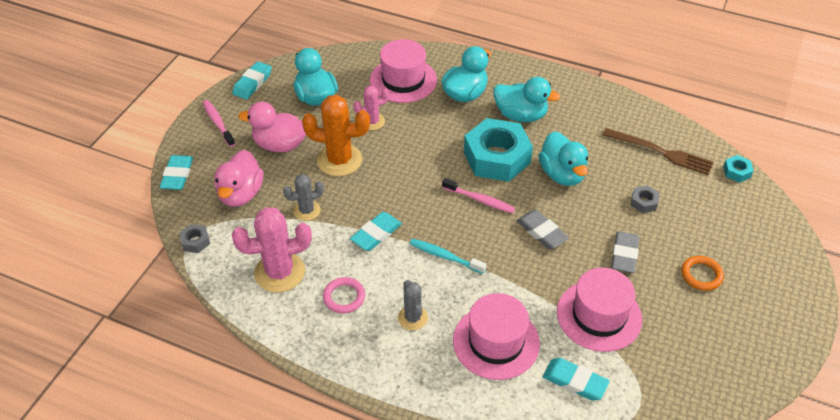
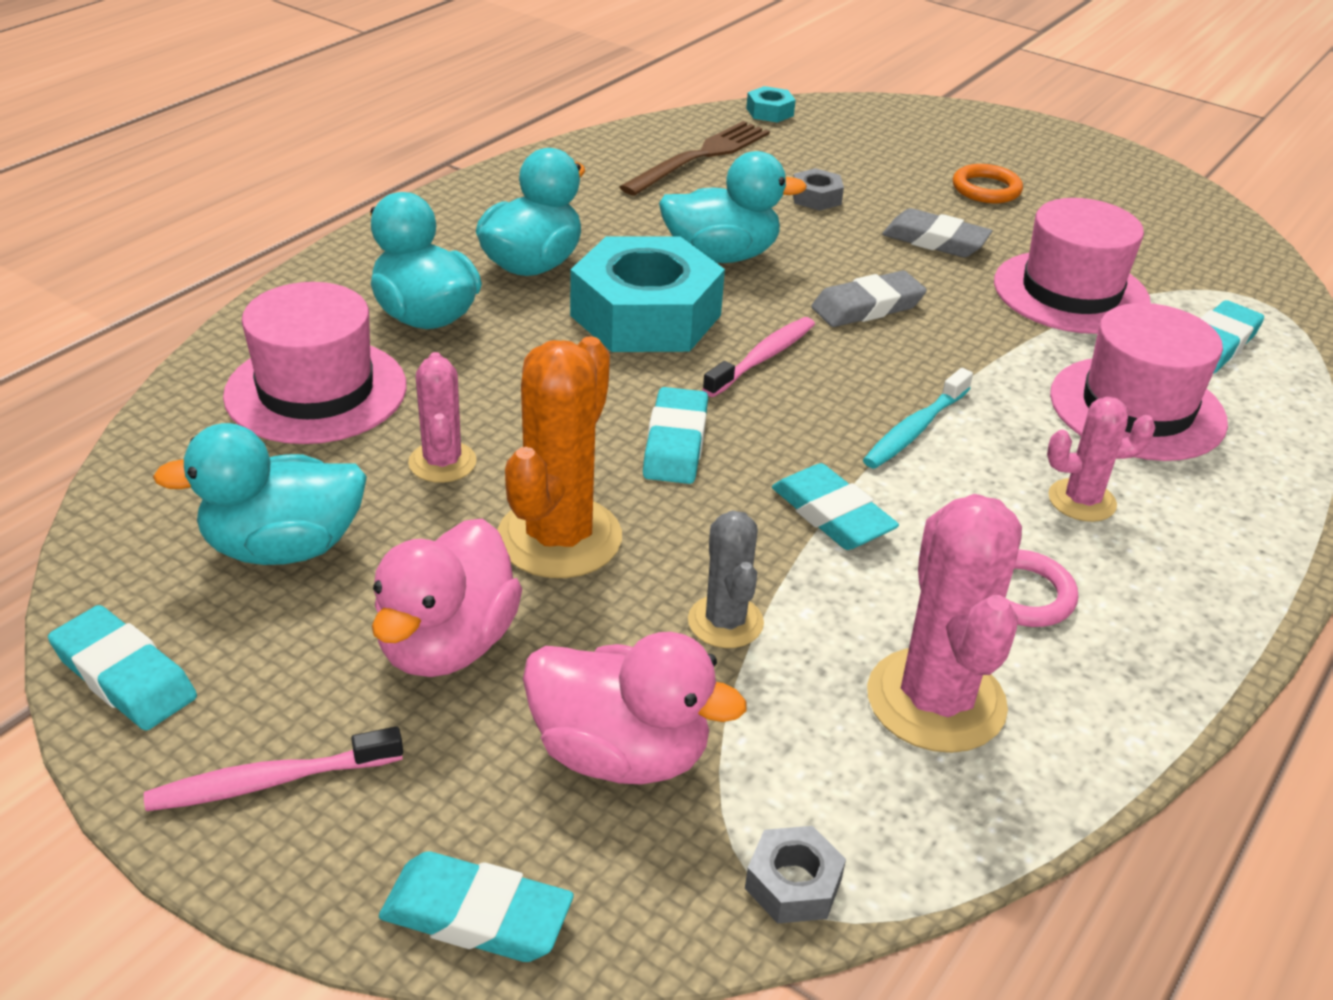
camera: 80 degrees left, 10 degrees down
grey cactus [398,280,428,330] -> pink cactus [1047,397,1156,522]
none -> turquoise eraser [643,387,708,484]

